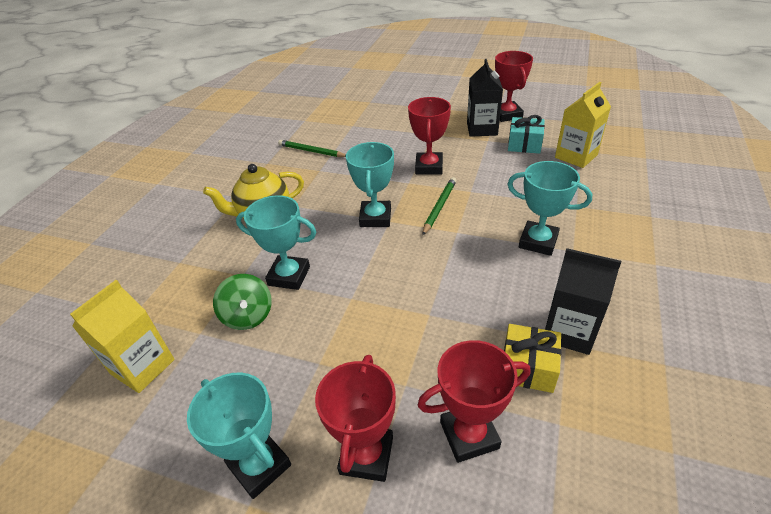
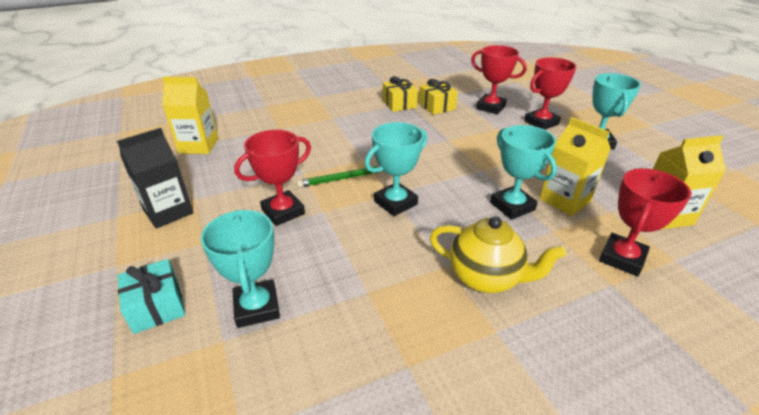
camera: 135 degrees left, 5 degrees down
green spinning top [213,274,272,330] -> yellow carton [540,117,611,216]
green pencil [278,140,346,157] -> none
red trophy [495,51,533,122] -> red trophy moved to [599,168,691,277]
turquoise trophy [507,161,592,256] -> turquoise trophy moved to [201,210,280,328]
turquoise gift [508,115,545,154] -> turquoise gift moved to [117,259,185,334]
black carton [545,248,621,355] -> yellow gift [383,76,418,112]

